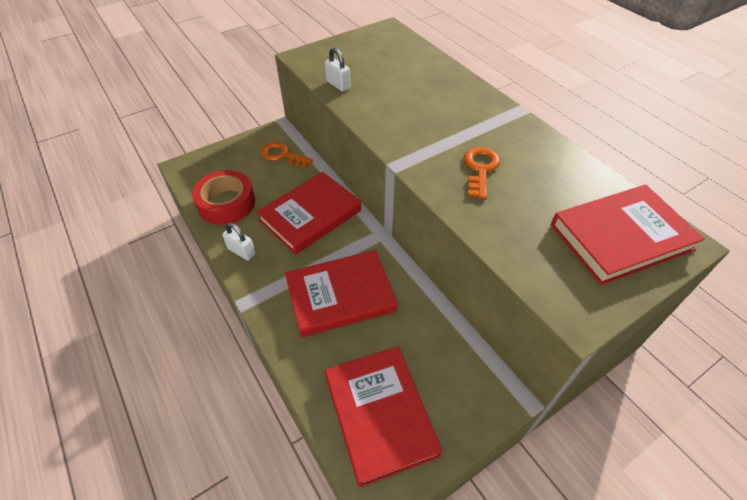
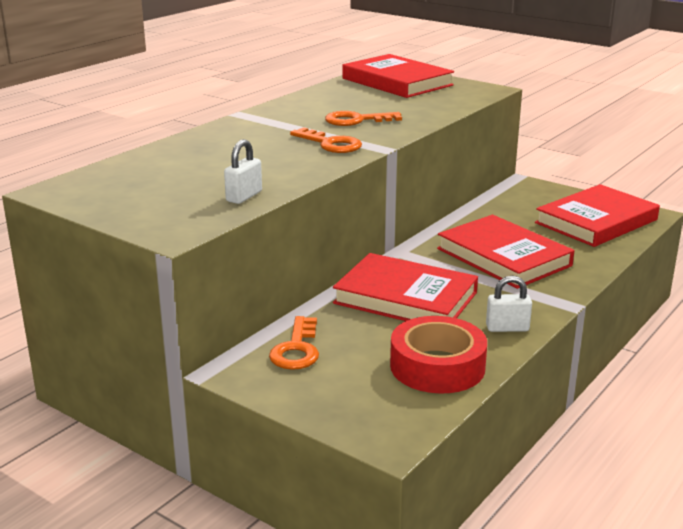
camera: 110 degrees left, 25 degrees down
white padlock [222,223,256,260] -> white padlock turned 75 degrees clockwise [486,276,532,332]
none -> orange key [290,127,362,153]

